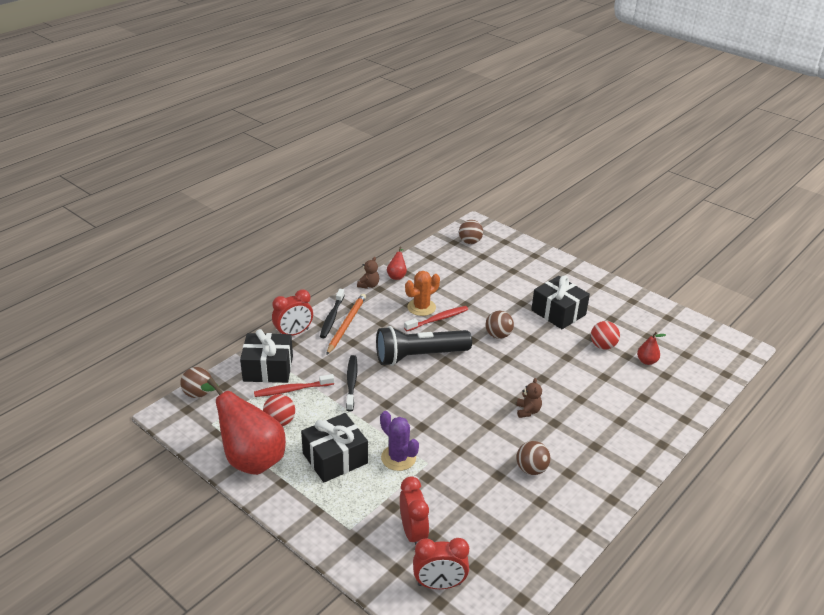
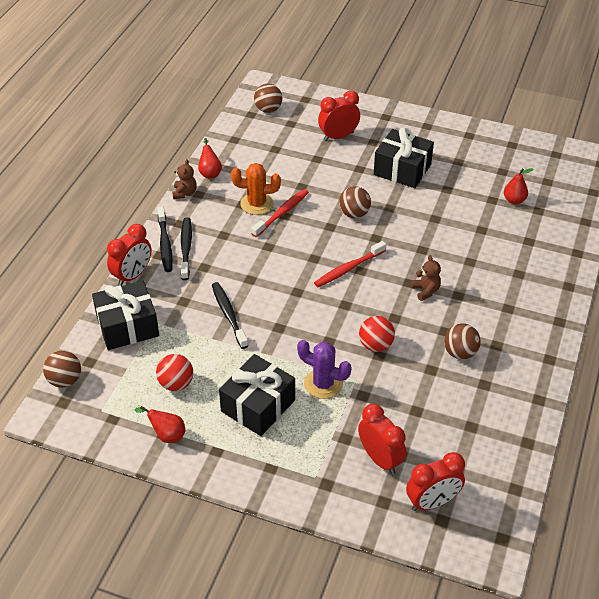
camera: 20 degrees left, 10 degrees up
red pear [201,378,286,475] -> red pear [135,406,185,443], size x0.42
red toothbrush [254,374,334,397] -> red toothbrush moved to [314,241,386,287]
orange pencil [326,294,366,355] -> black toothbrush [181,217,192,280]
black flashlight [376,326,472,366] -> none
orange cactus [405,271,440,316] -> orange cactus turned 60 degrees clockwise [231,163,281,215]
red ball [591,321,620,350] -> red ball moved to [359,316,395,352]
none -> red clock [318,91,360,141]

